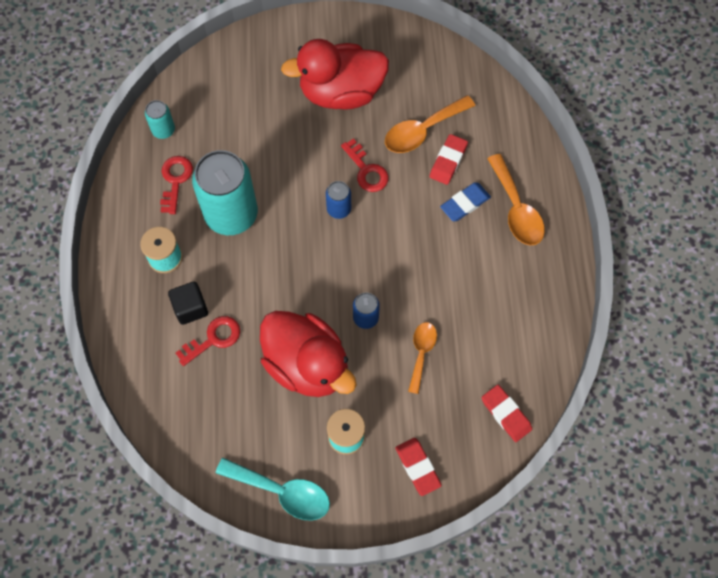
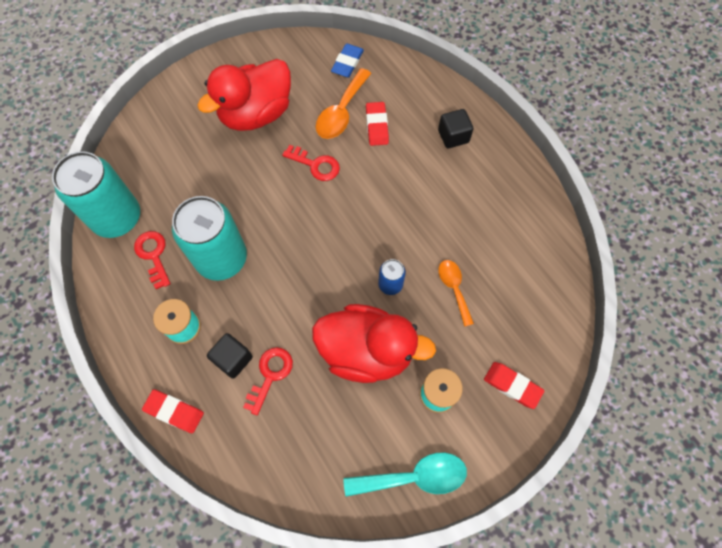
camera: 30 degrees left, 0 degrees up
turquoise can [145,100,175,139] -> turquoise can [52,151,140,238], size x2.18
blue can [326,181,351,219] -> none
blue eraser [440,182,491,221] -> blue eraser moved to [331,43,364,78]
red eraser [481,385,532,442] -> red eraser moved to [142,389,204,433]
orange spoon [487,154,545,246] -> black cube [438,109,474,148]

